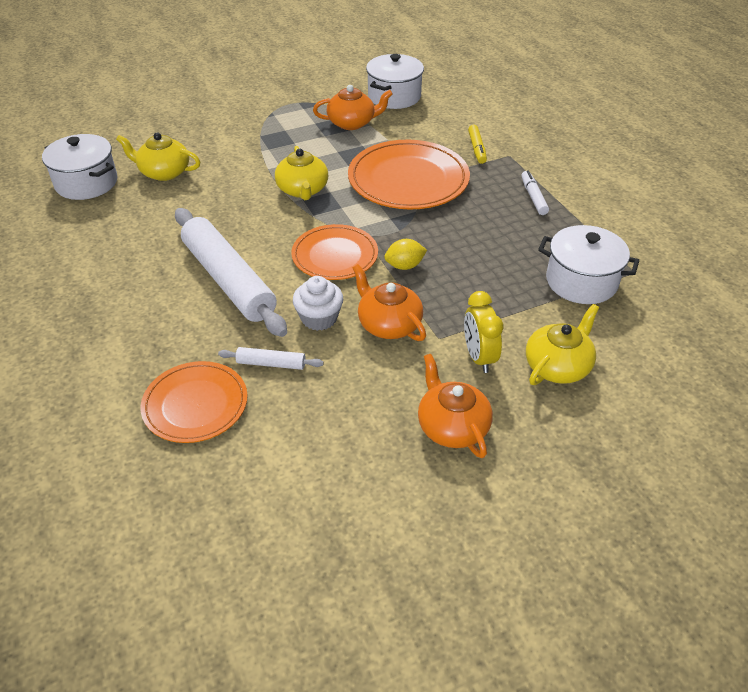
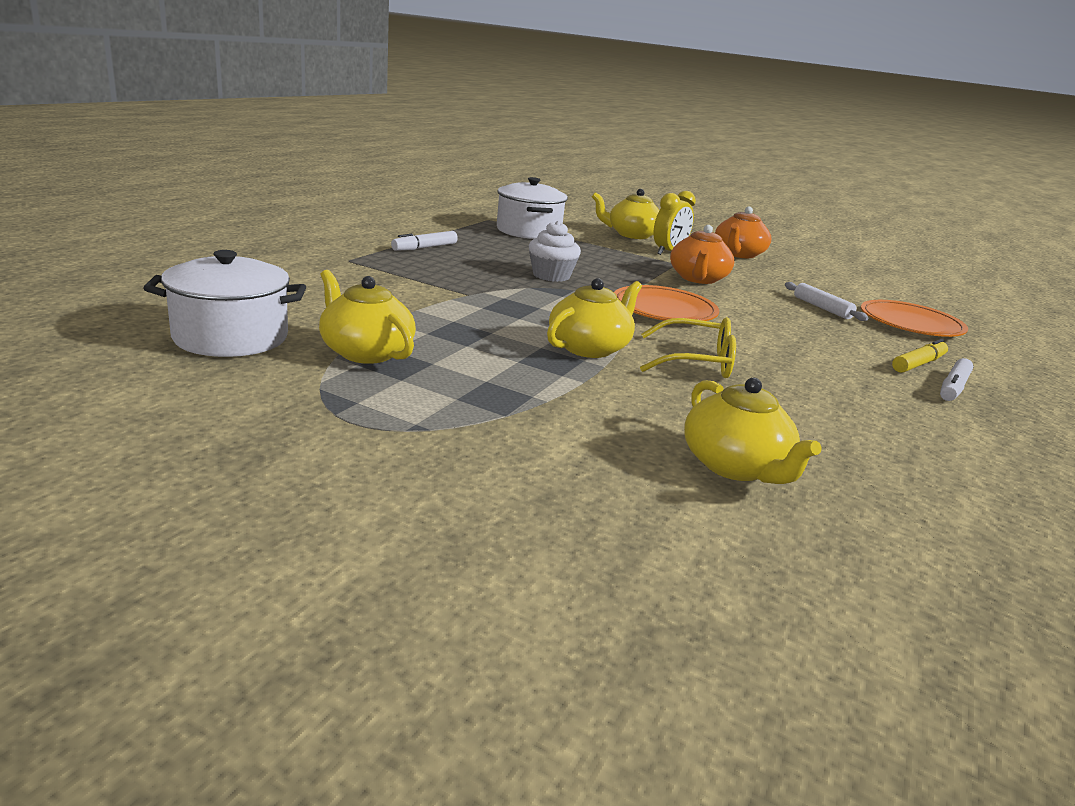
camera: 130 degrees left, 20 degrees down
white pot [42,134,117,200] -> none
white rolling pin [175,208,287,337] -> none
white cupcake [293,276,343,331] -> white cupcake moved to [529,220,581,282]
orange teapot [313,85,393,130] -> yellow teapot [319,270,416,364]
orange plate [348,140,470,209] -> none
yellow lemon [384,239,427,270] -> none
yellow marker [468,125,487,164] -> yellow marker moved to [892,339,948,373]
none -> yellow glasses [640,317,736,378]
none -> white marker [940,358,973,401]

